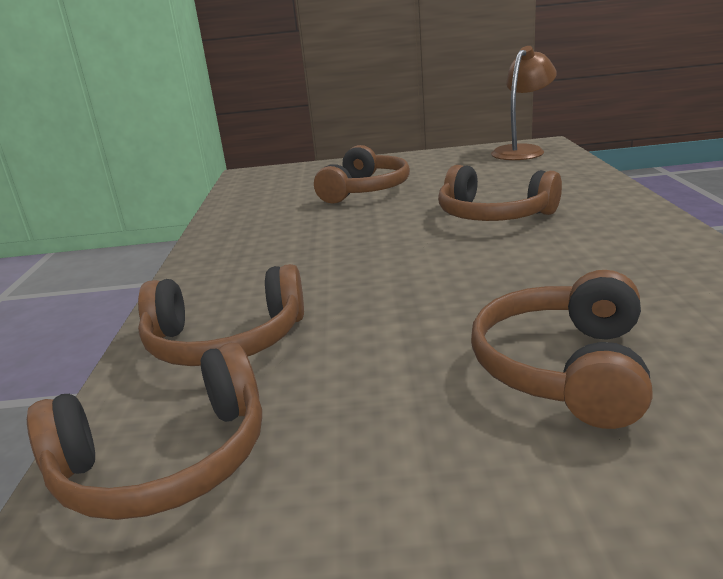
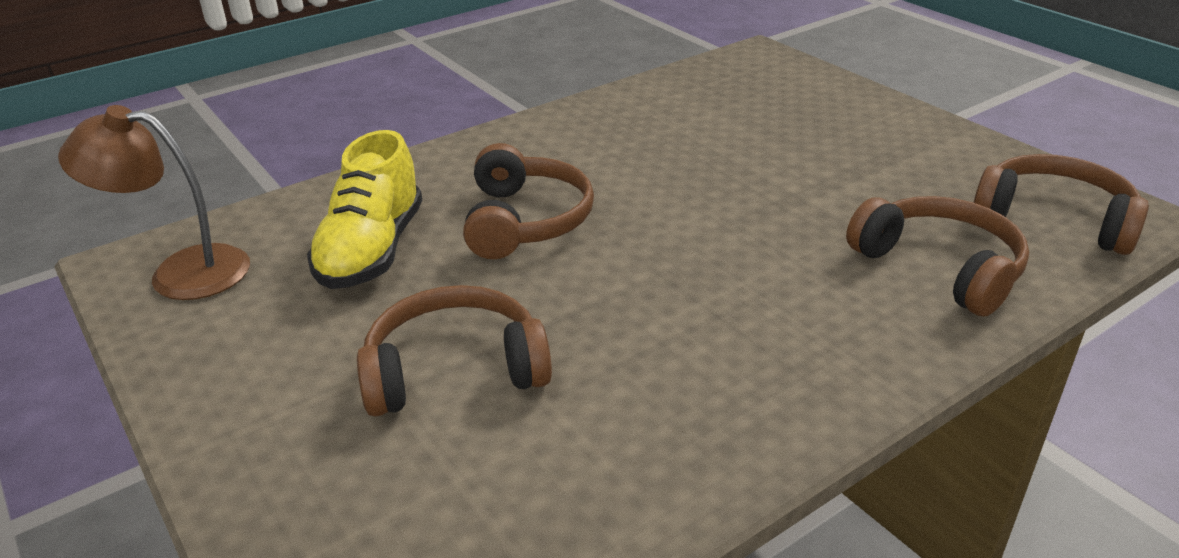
camera: 125 degrees left, 10 degrees up
brown headphones [471,270,653,429] -> none
none -> yellow shoe [307,130,422,289]

